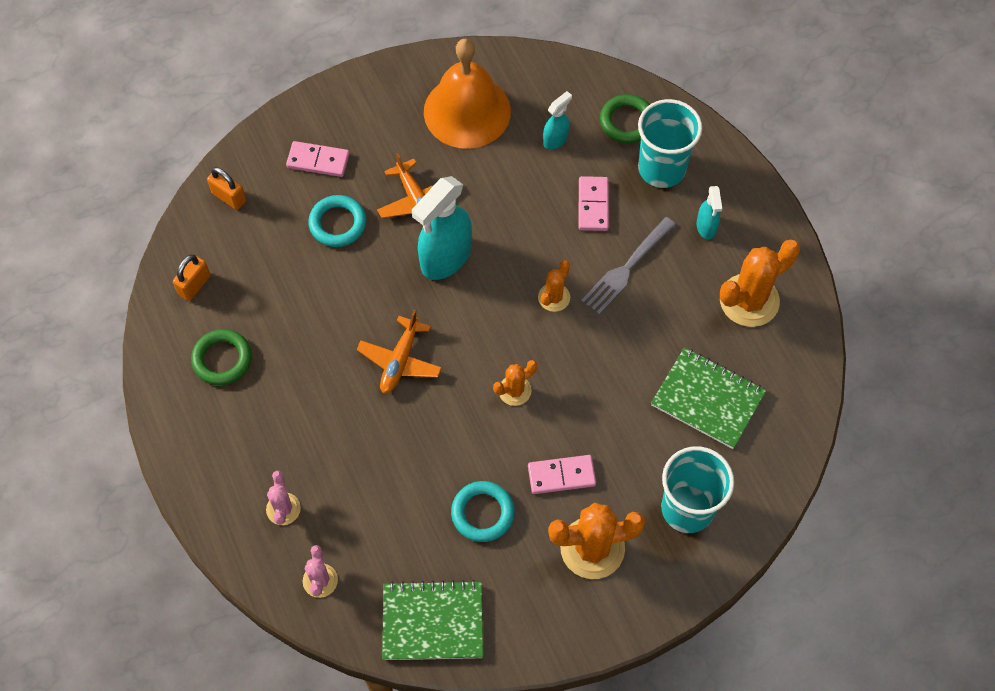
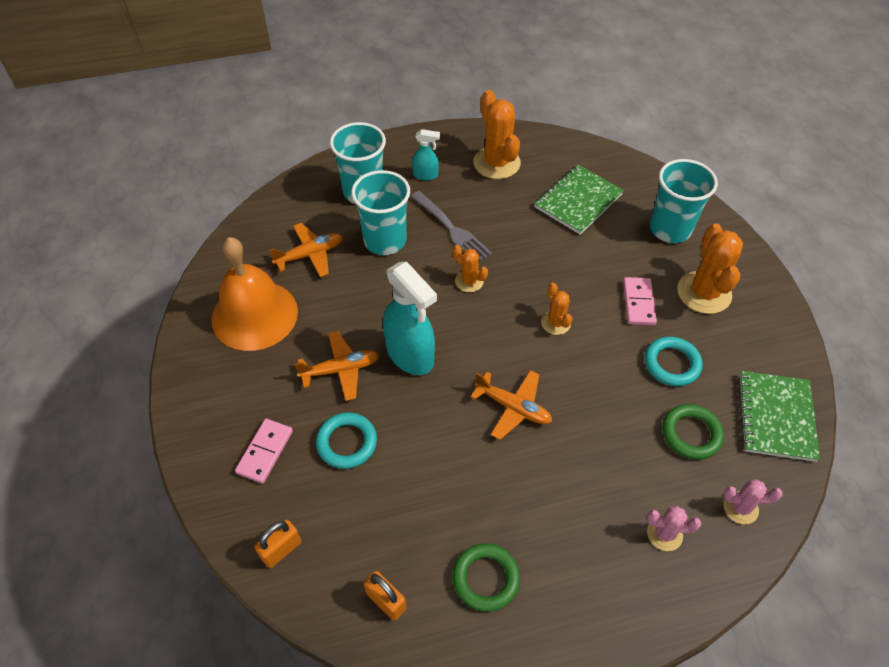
camera: 80 degrees left, 10 degrees down
turquoise spray bottle [543,91,572,150] -> orange plane [269,223,343,277]
pink domino [578,176,609,231] -> turquoise cup [351,170,410,255]
green ring [600,94,650,143] -> green ring moved to [662,404,724,460]

